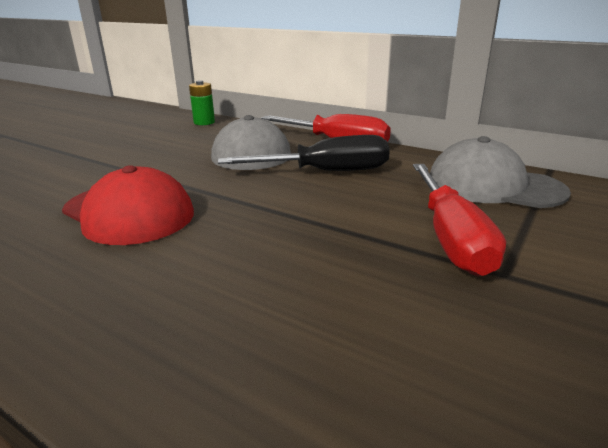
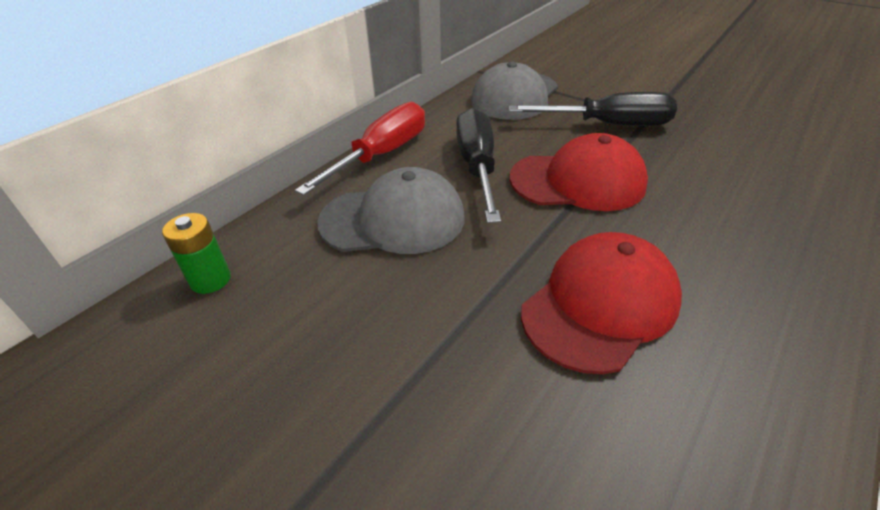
camera: 85 degrees left, 15 degrees up
red screwdriver [413,164,506,276] -> black screwdriver [509,92,677,126]
none -> red cap [509,133,648,211]

